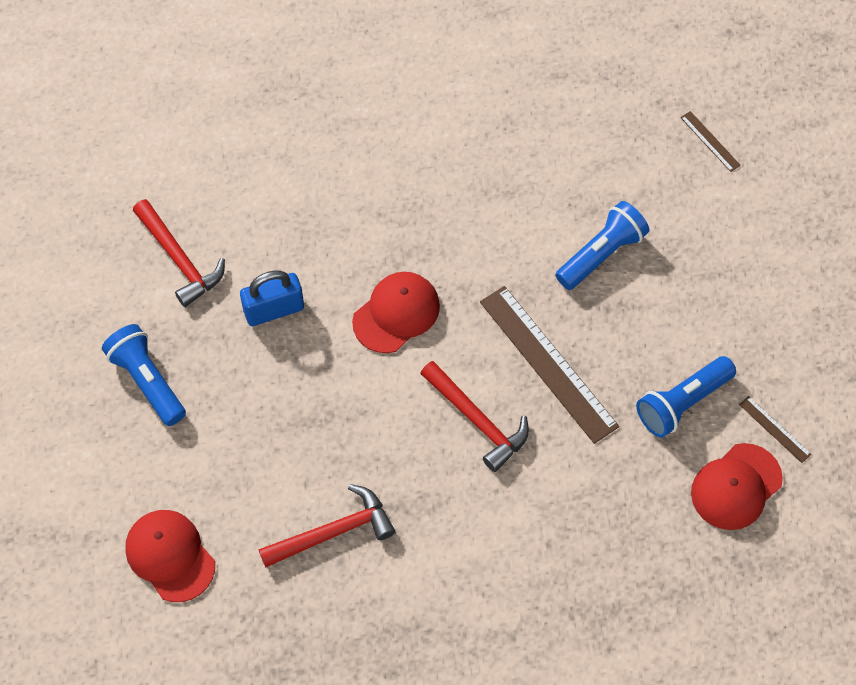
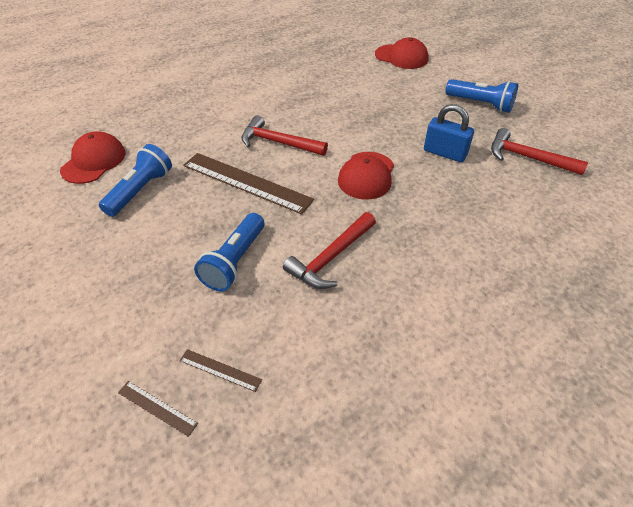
camera: 155 degrees right, 15 degrees down
blue padlock [240,270,304,326] -> blue padlock turned 75 degrees clockwise [424,104,474,162]
red hammer [259,484,395,568] -> red hammer moved to [283,212,376,289]
brown ruler [739,396,811,463] -> brown ruler moved to [180,349,262,392]

